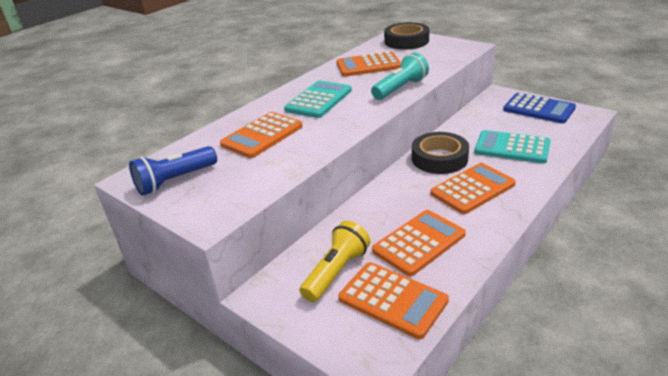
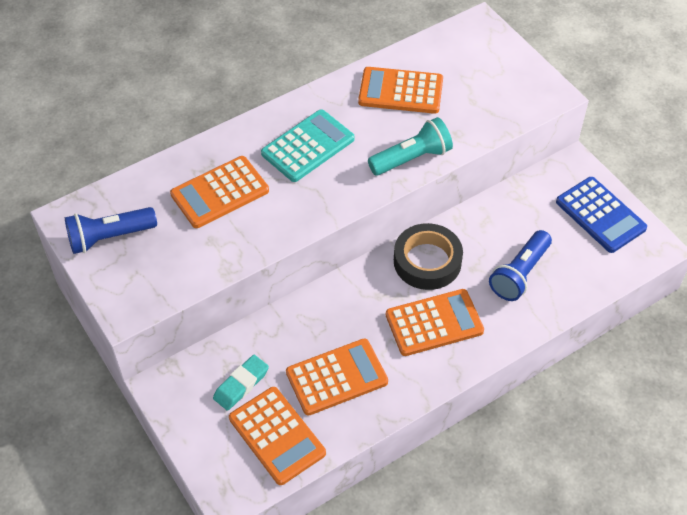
camera: 15 degrees right, 20 degrees up
yellow flashlight [300,221,370,302] -> turquoise eraser [213,355,269,411]
black tape [384,22,429,50] -> none
turquoise calculator [474,130,551,163] -> blue flashlight [489,230,552,301]

